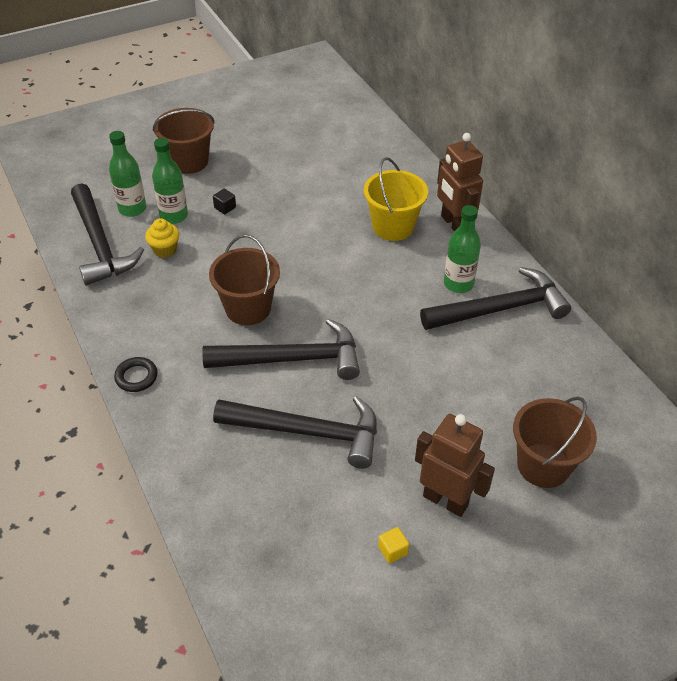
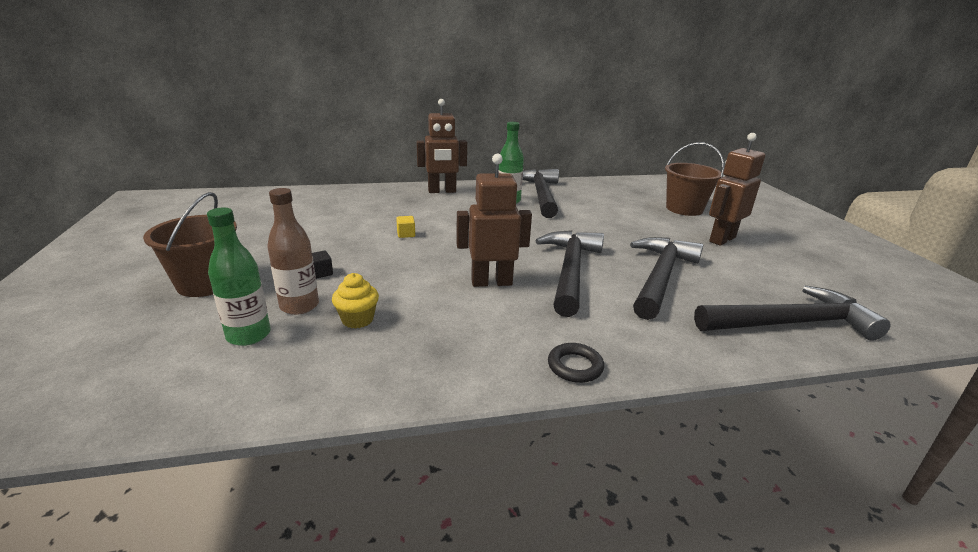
camera: 75 degrees left, 20 degrees down
black hammer [71,183,144,286] -> black hammer moved to [694,286,891,341]
green bottle [152,138,188,224] -> brown bottle [267,188,319,315]
brown bucket [209,235,280,325] -> brown robot [457,154,532,287]
yellow bucket [364,157,428,241] -> none
yellow cube [378,527,409,563] -> yellow cube moved to [396,216,415,238]

